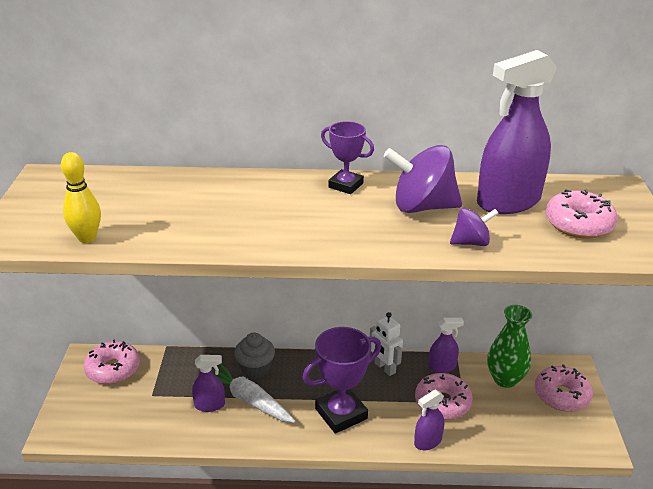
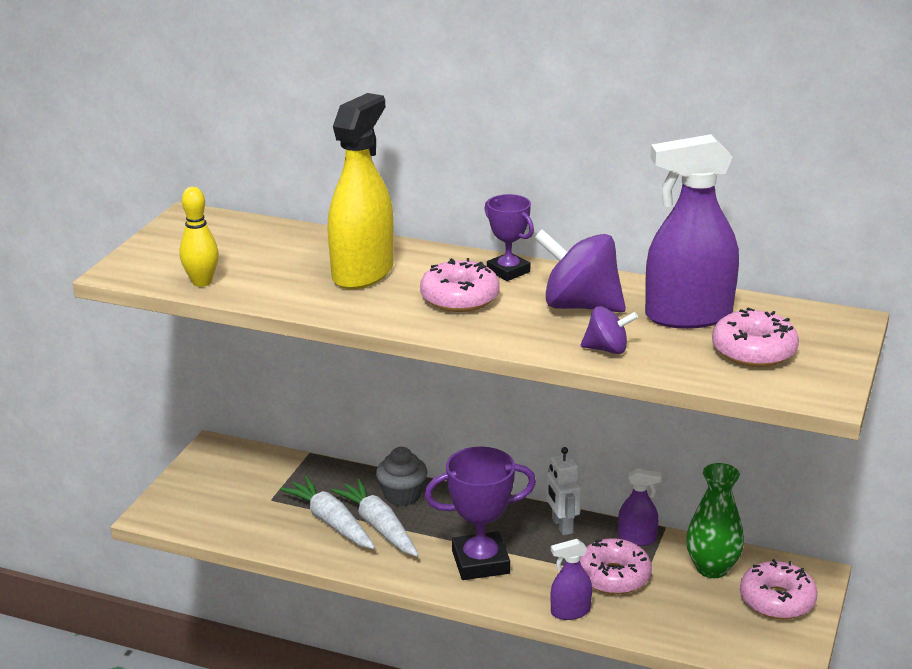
camera: 20 degrees right, 5 degrees down
pink donut [84,339,140,384] -> pink donut moved to [420,258,500,312]
purple spray bottle [192,355,225,412] -> white carrot [280,476,375,549]
none -> yellow spray bottle [328,93,394,289]

